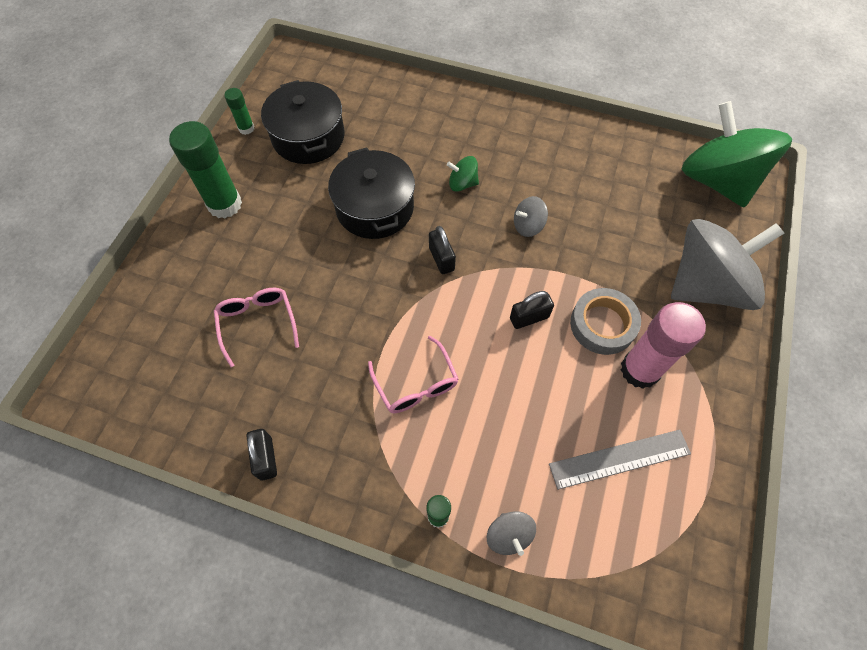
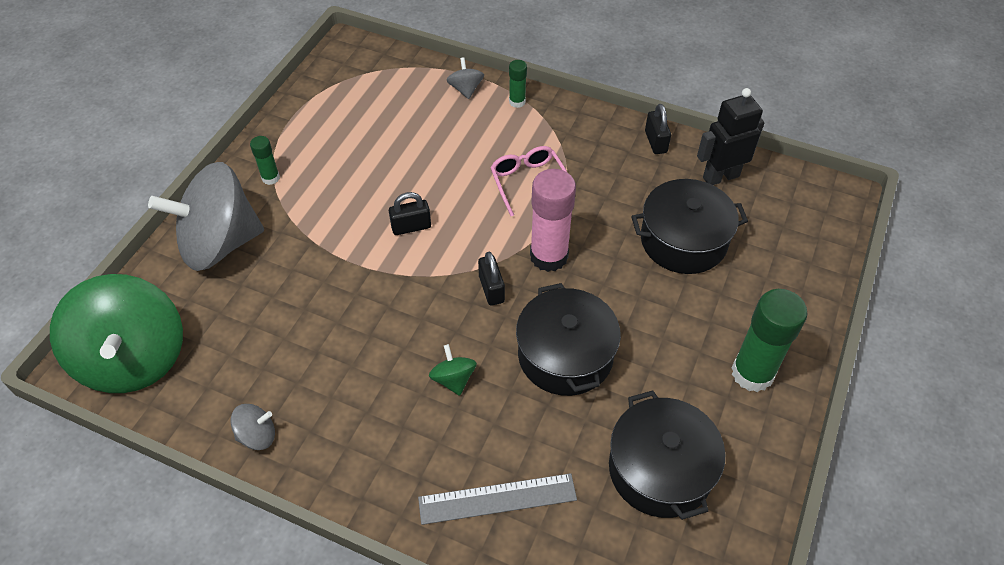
camera: 175 degrees left, 10 degrees down
pink glasses [214,288,299,367] -> black pot [631,179,748,274]
green glue stick [224,88,254,135] -> green glue stick moved to [250,136,280,185]
green spinning top [447,156,479,192] -> green spinning top turned 120 degrees counterclockwise [429,344,477,396]
grey spinning top [514,196,548,237] -> grey spinning top moved to [231,404,275,450]
grey ruler [549,430,691,490] -> grey ruler moved to [418,473,577,525]
grey tape [570,288,641,355] -> none
pink glue stick [621,302,706,389] -> pink glue stick moved to [530,169,576,272]
none -> black robot [697,88,764,185]

